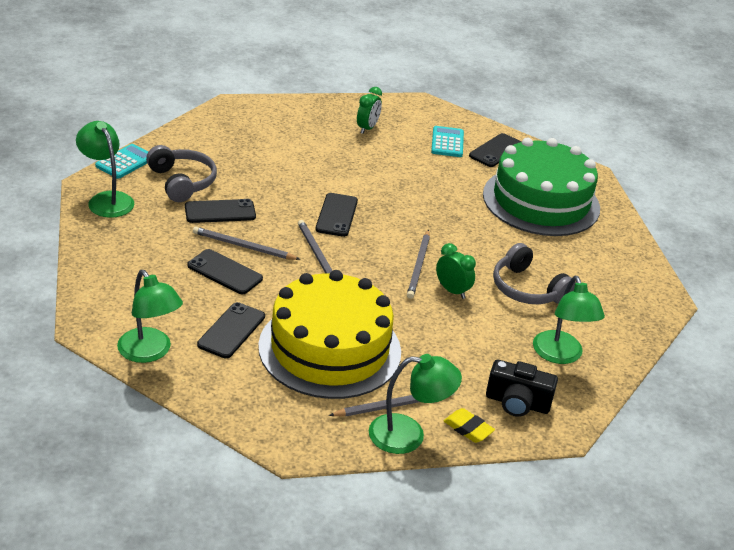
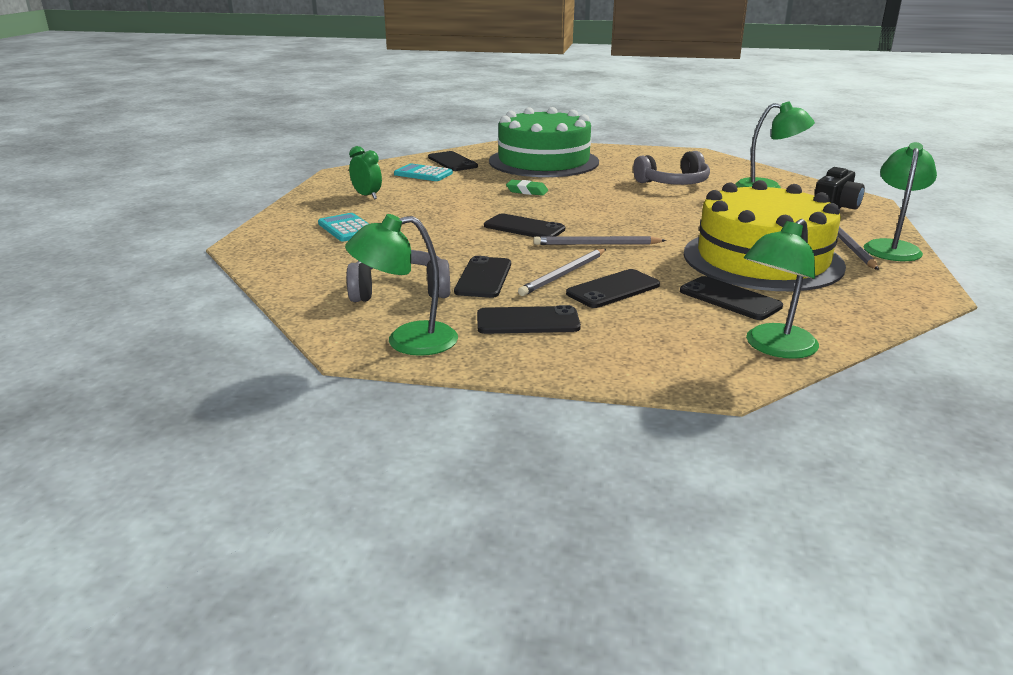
camera: 65 degrees left, 10 degrees down
turquoise calculator [95,144,148,179] -> turquoise calculator moved to [318,213,369,241]
green lamp [117,270,183,363] -> green lamp turned 150 degrees clockwise [744,219,819,359]
grey pencil [407,230,430,299] -> none
green clock [436,243,476,299] -> none
yellow eraser [444,408,495,443] -> none
none -> black phone [477,305,581,334]
none -> green eraser [506,180,548,196]

